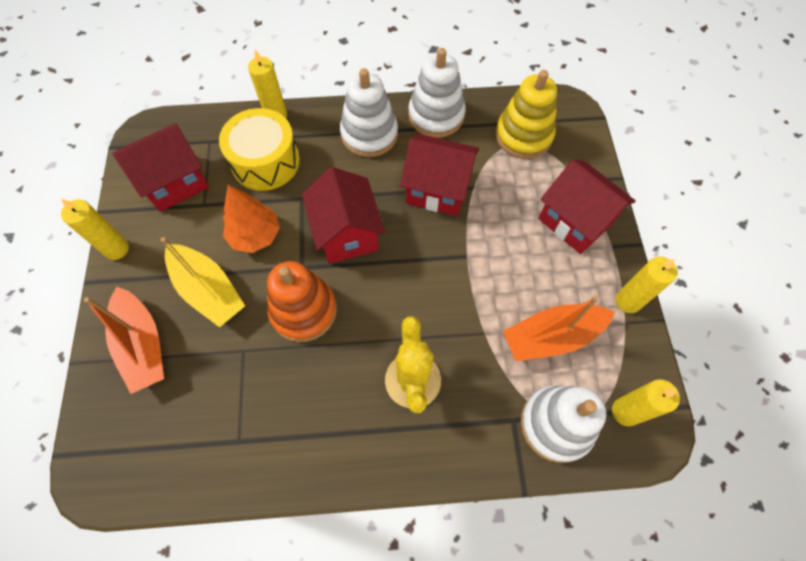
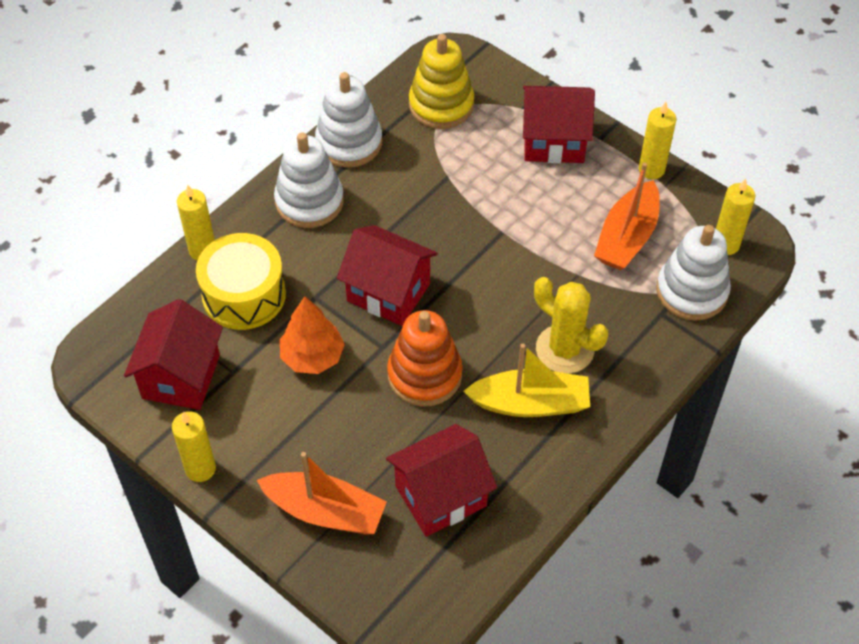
camera: 45 degrees left, 10 degrees down
yellow boat [160,237,245,328] -> yellow boat moved to [463,344,590,417]
red house [400,134,479,216] -> red house moved to [386,424,497,537]

